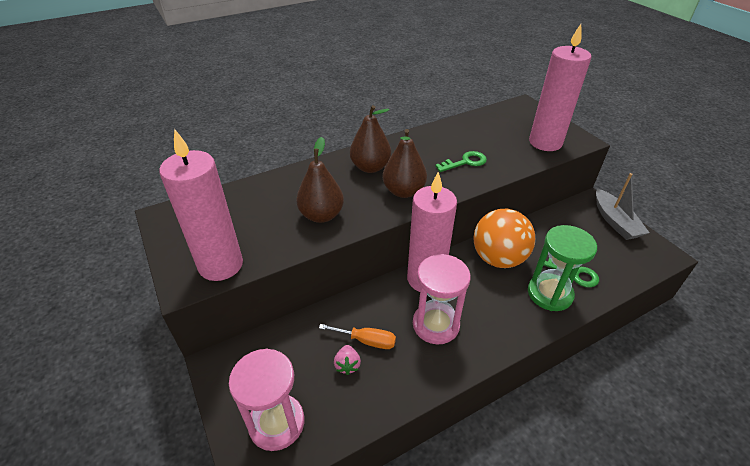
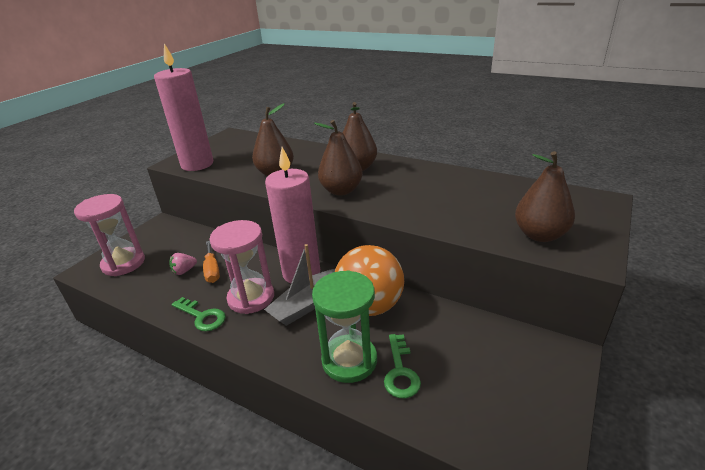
camera: 60 degrees right, 10 degrees down
green key [435,151,487,172] -> green key moved to [172,297,226,331]
pink candle [529,24,592,151] -> brown pear [515,151,575,242]
grey boat [596,173,650,240] -> grey boat moved to [264,244,335,326]

